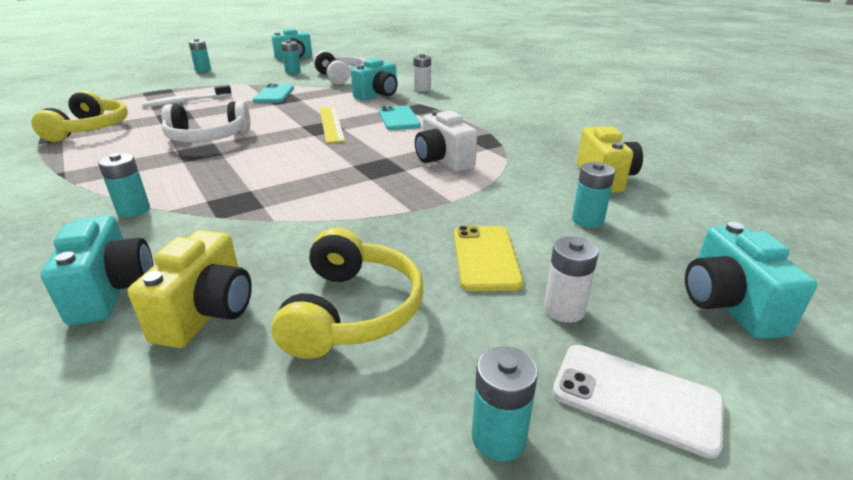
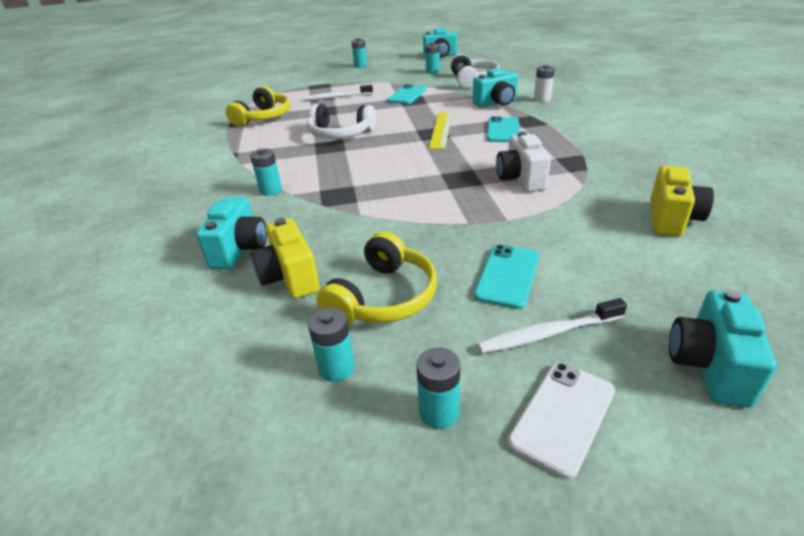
camera: 25 degrees right, 5 degrees up
yellow camera [128,230,252,348] -> yellow camera turned 120 degrees clockwise [251,218,320,299]
yellow phone [454,226,523,291] -> turquoise phone [474,245,539,309]
white battery [544,237,599,323] -> white toothbrush [477,298,627,354]
white phone [552,345,724,458] -> white phone turned 75 degrees clockwise [508,362,615,479]
turquoise battery [572,162,615,228] -> turquoise battery moved to [308,308,355,382]

